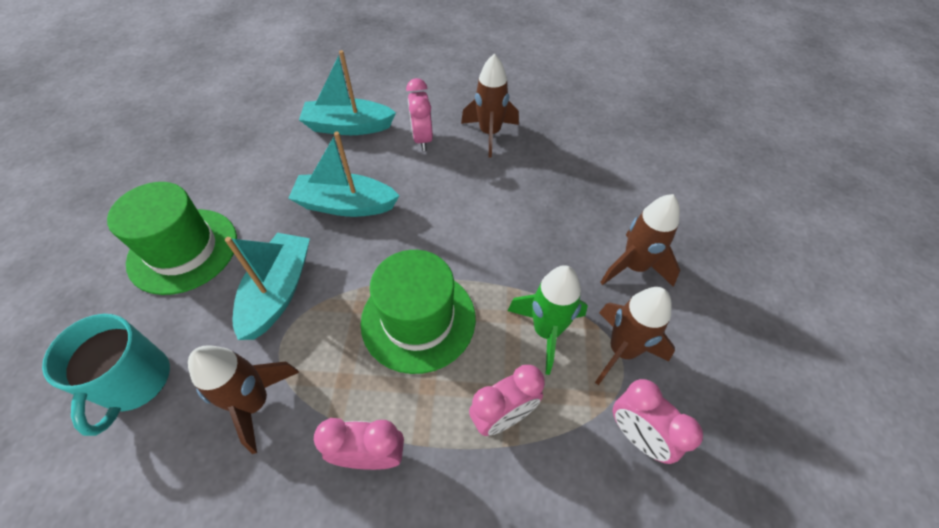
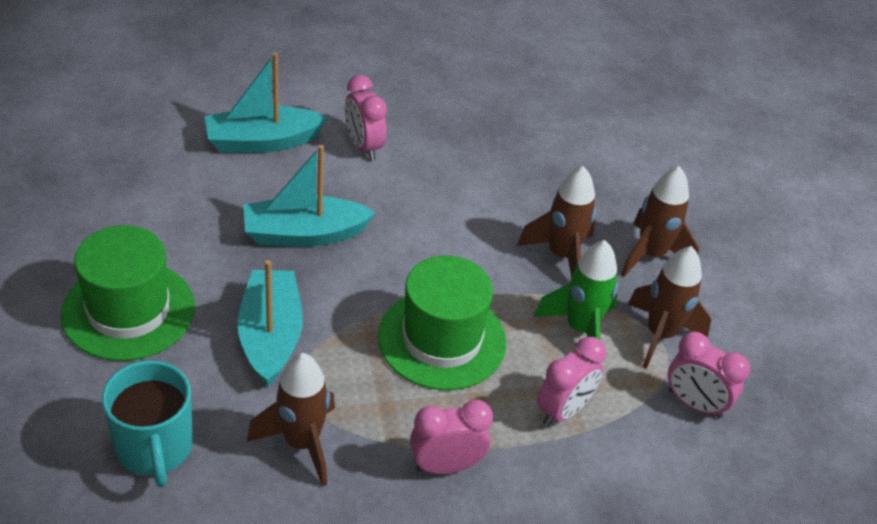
camera: 20 degrees left, 10 degrees down
brown rocket [461,54,519,158] -> brown rocket moved to [517,166,596,277]

